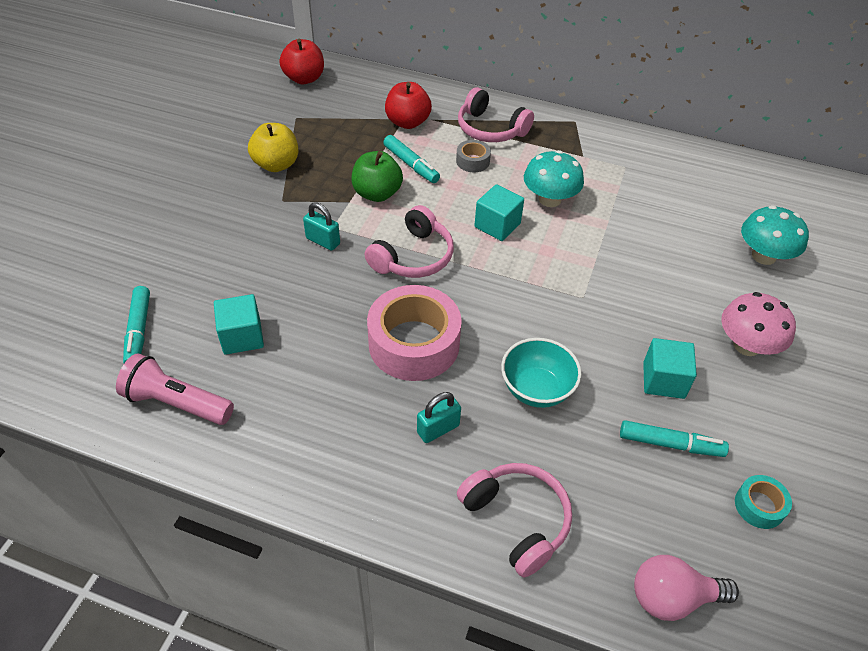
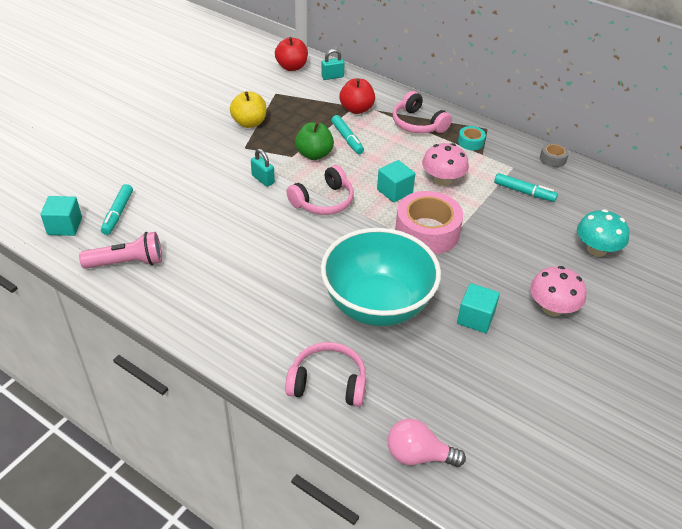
camera: 15 degrees right, 5 degrees down
pink flashlight [116,353,234,425] -> pink flashlight turned 135 degrees clockwise [79,232,162,269]
turquoise cube [214,294,264,355] -> turquoise cube moved to [40,196,82,236]
pink tape [367,285,462,381] -> pink tape moved to [395,191,463,254]
turquoise padlock [417,392,461,443] -> turquoise padlock moved to [321,49,345,80]
grey tape [456,140,491,172] -> grey tape moved to [540,142,569,167]
pink headphones [457,463,572,578] -> pink headphones turned 60 degrees counterclockwise [285,342,366,407]
turquoise bowl [501,338,582,408] -> turquoise bowl [321,228,441,326], size x1.98
turquoise mushroom [524,150,584,207] -> pink mushroom [422,143,469,186]
turquoise marker [620,420,729,457] -> turquoise marker moved to [494,173,558,202]
turquoise tape [735,475,792,529] -> turquoise tape moved to [458,126,486,150]

